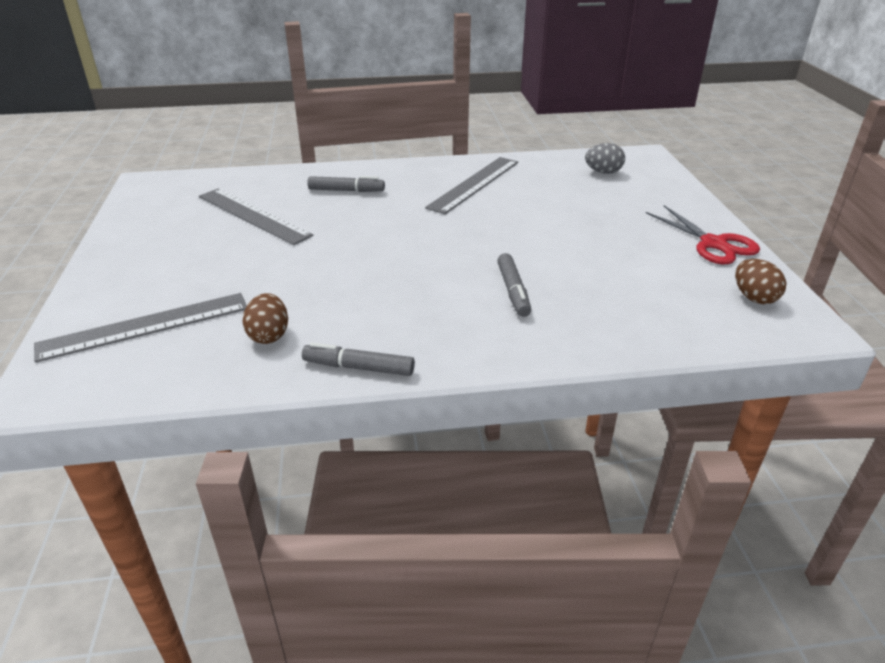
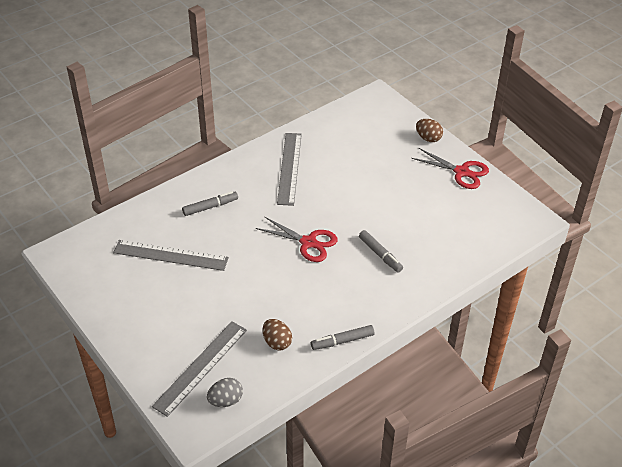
camera: 30 degrees left, 10 degrees up
grey egg [585,143,625,174] -> grey egg moved to [207,378,243,407]
brown egg [735,259,786,304] -> brown egg moved to [416,119,443,142]
none -> red scissors [256,216,338,262]

